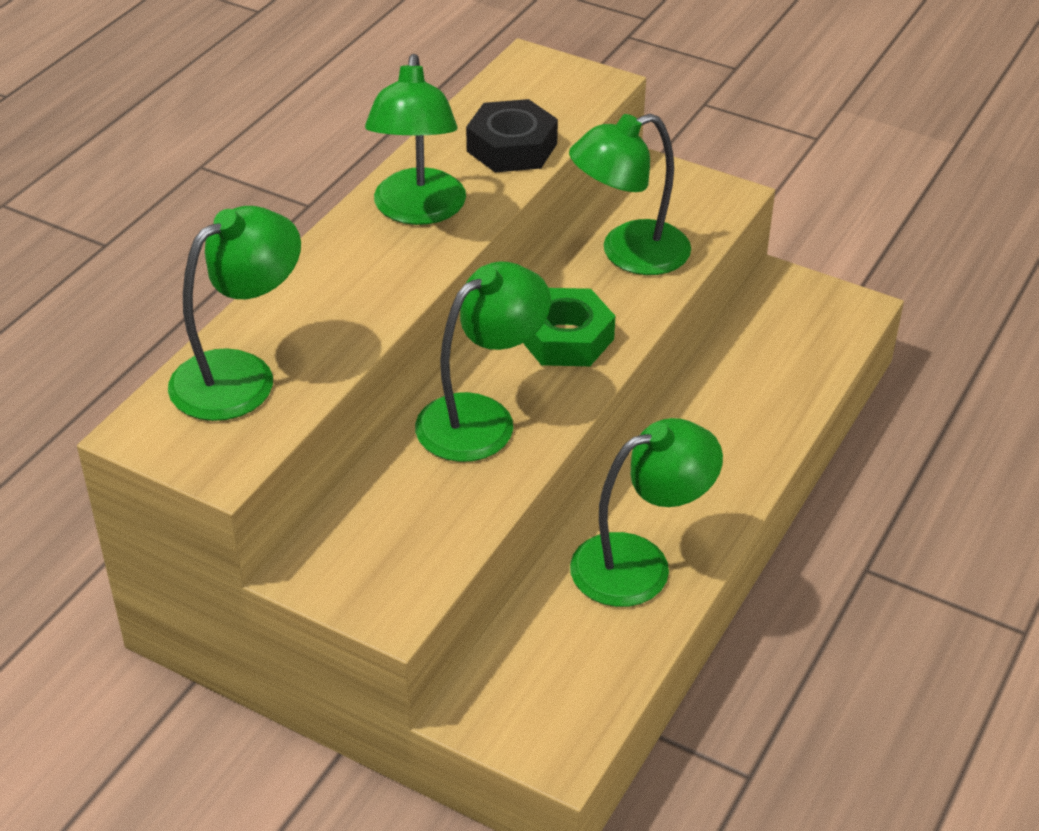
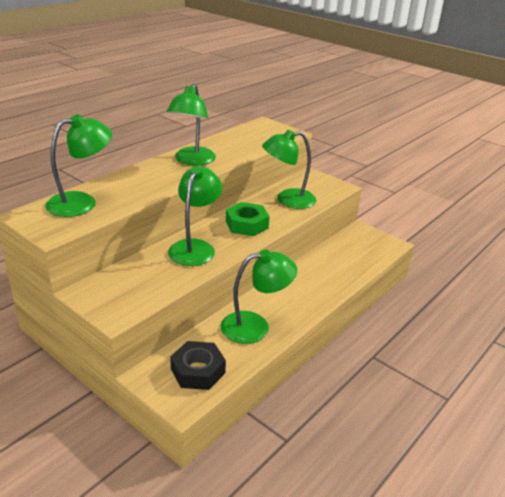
camera: 10 degrees right, 10 degrees down
green lamp [415,262,551,462] -> green lamp turned 45 degrees counterclockwise [168,166,222,266]
black nut [466,99,558,173] -> black nut moved to [170,341,226,390]

